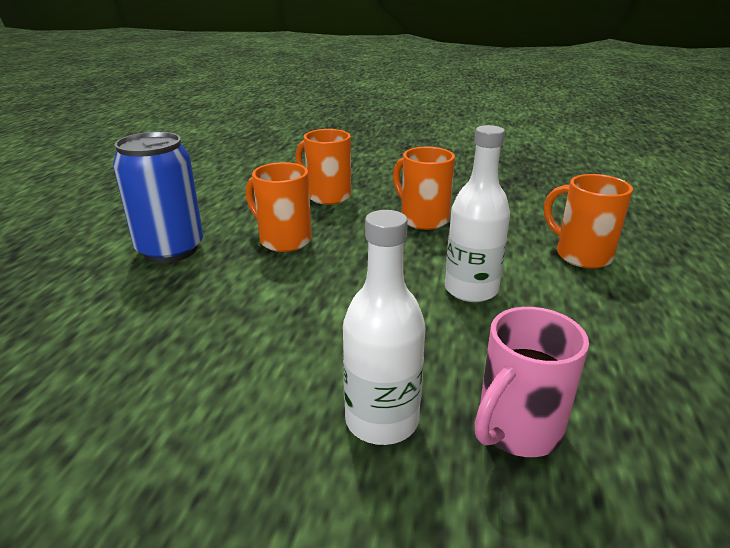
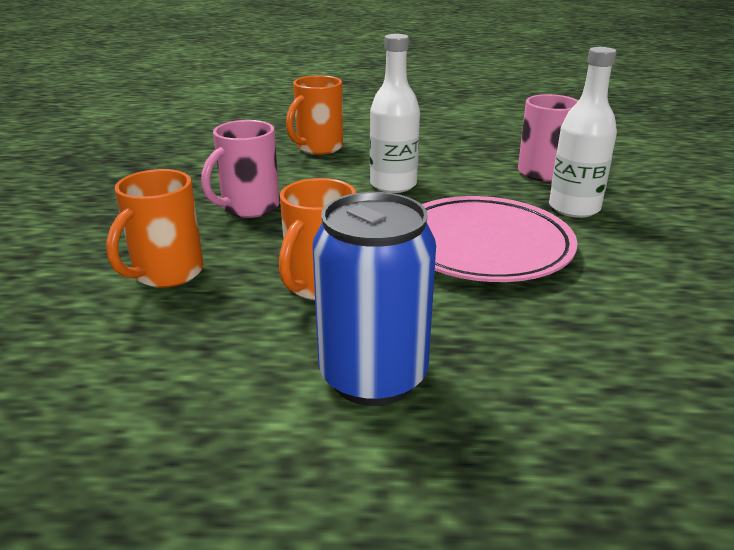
camera: 100 degrees left, 0 degrees up
orange mug [393,147,455,230] -> pink mug [201,120,279,218]
none -> pink plate [422,196,577,282]

